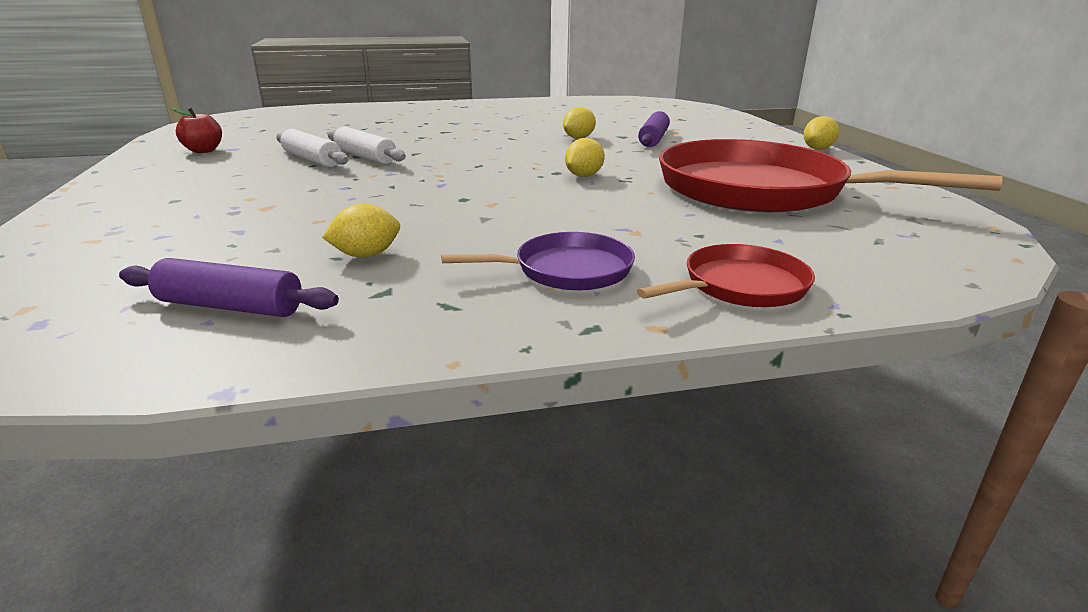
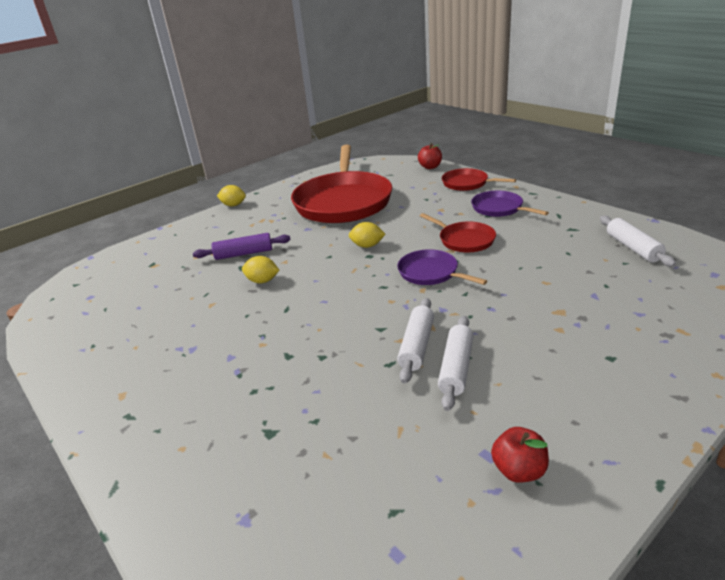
camera: 115 degrees left, 5 degrees up
purple rolling pin [119,258,339,317] -> white rolling pin [600,216,676,267]
yellow lemon [322,204,400,258] -> none
none -> purple pan [397,249,487,285]
none -> red apple [418,143,442,169]
none -> red pan [420,213,496,252]

